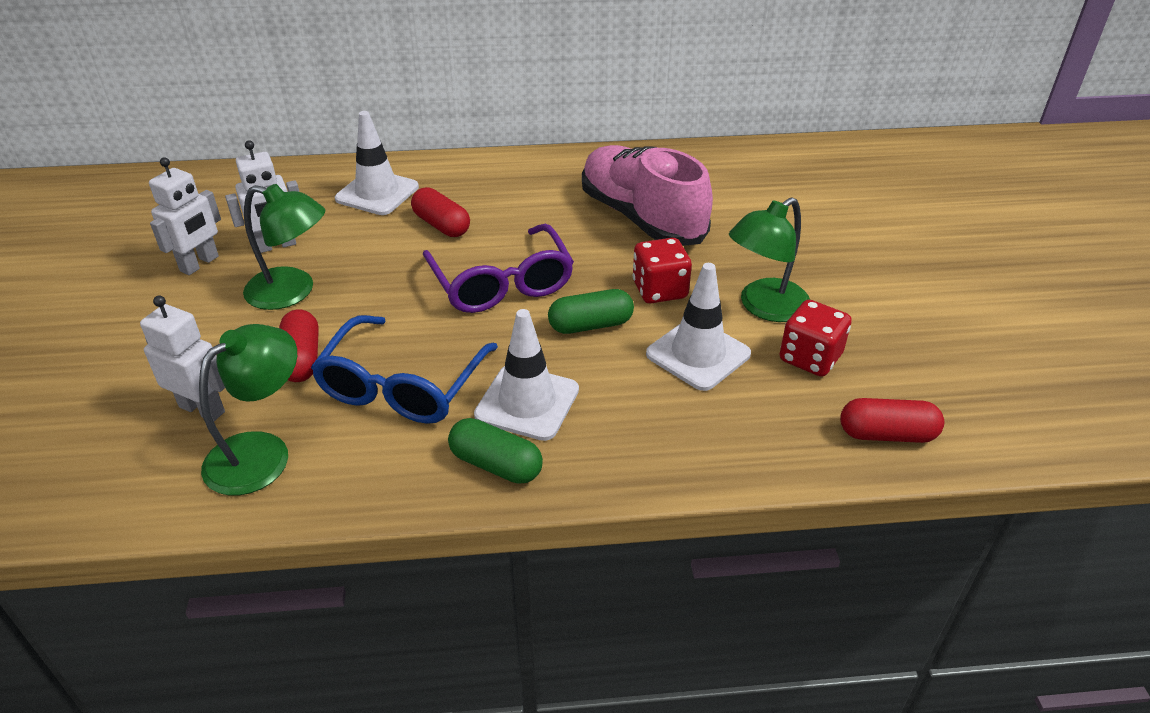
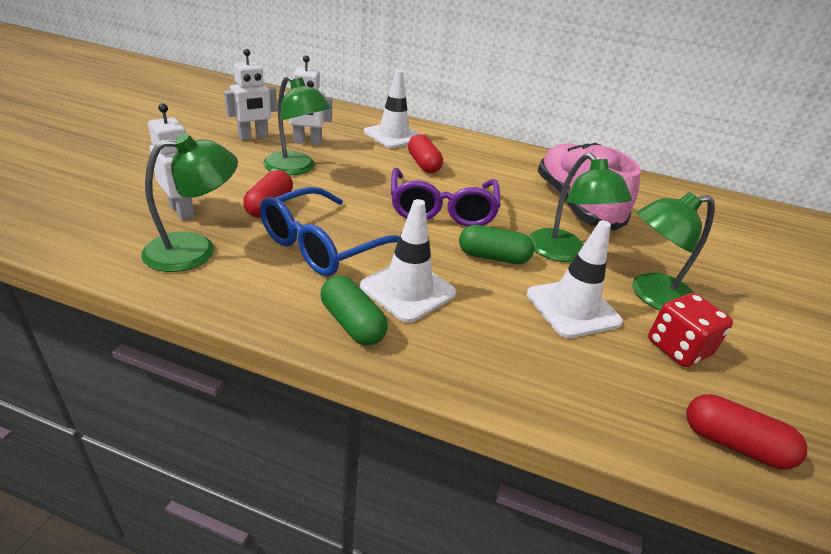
camera: 20 degrees right, 5 degrees down
red dice [633,238,692,303] -> green lamp [529,153,632,262]

